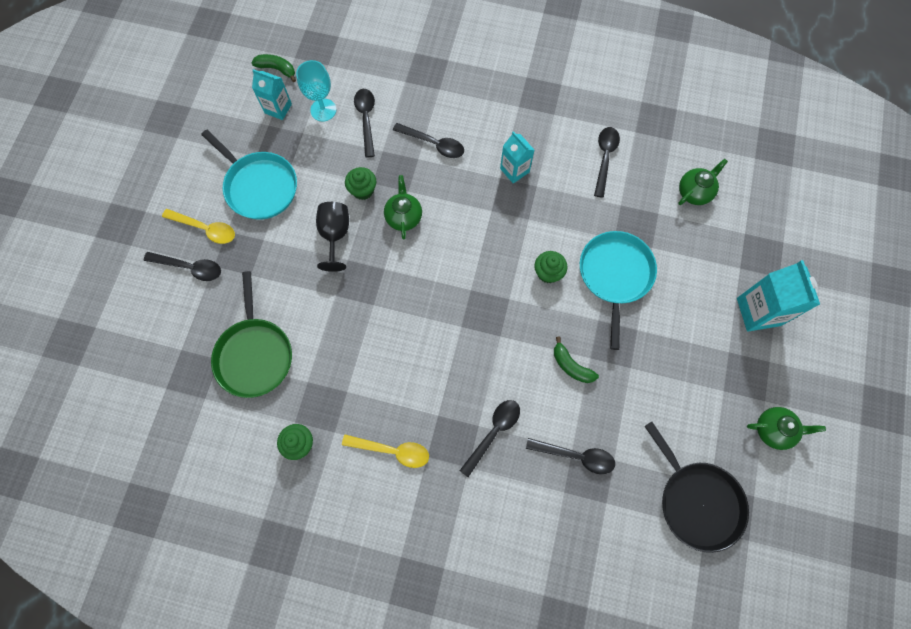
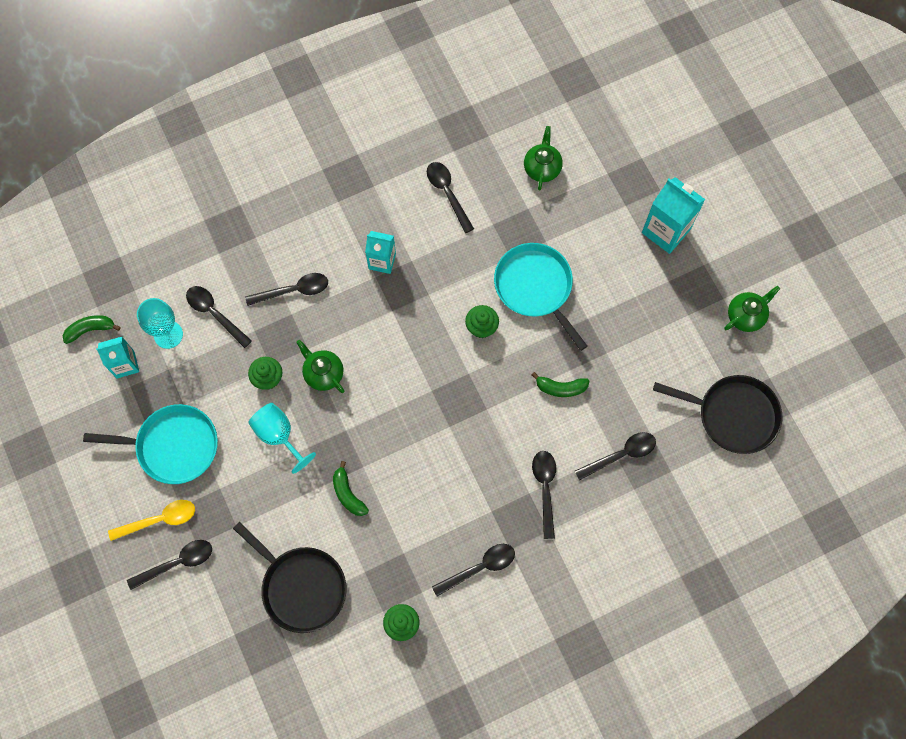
camera: 40 degrees left, 0 degrees up
green pan [211,271,292,398] -> black pan [233,522,347,633]
black goblet [316,202,349,272] -> turquoise goblet [248,403,316,474]
yellow spoon [342,435,429,468] -> black spoon [432,544,515,596]
none -> green banana [333,461,369,516]

